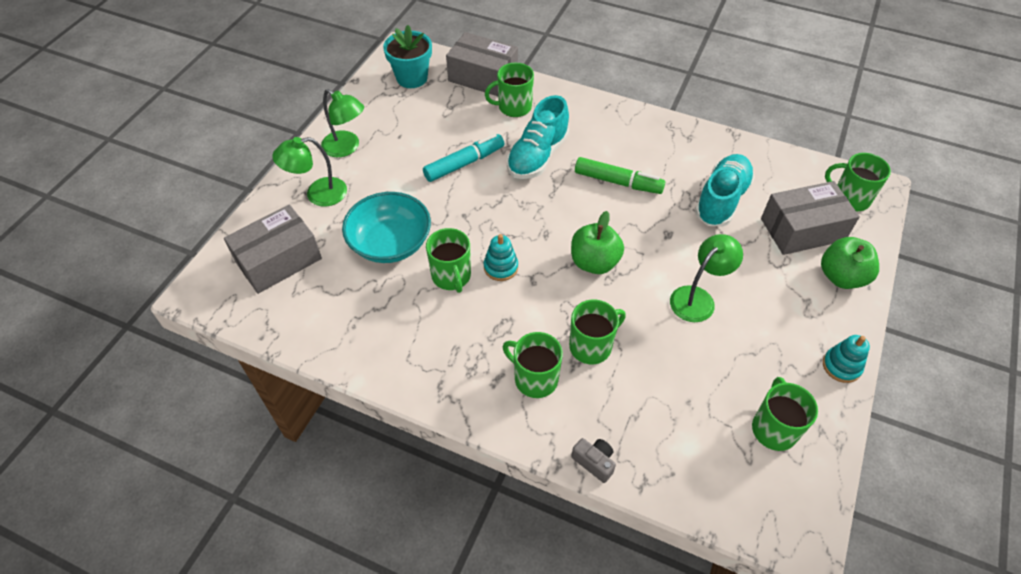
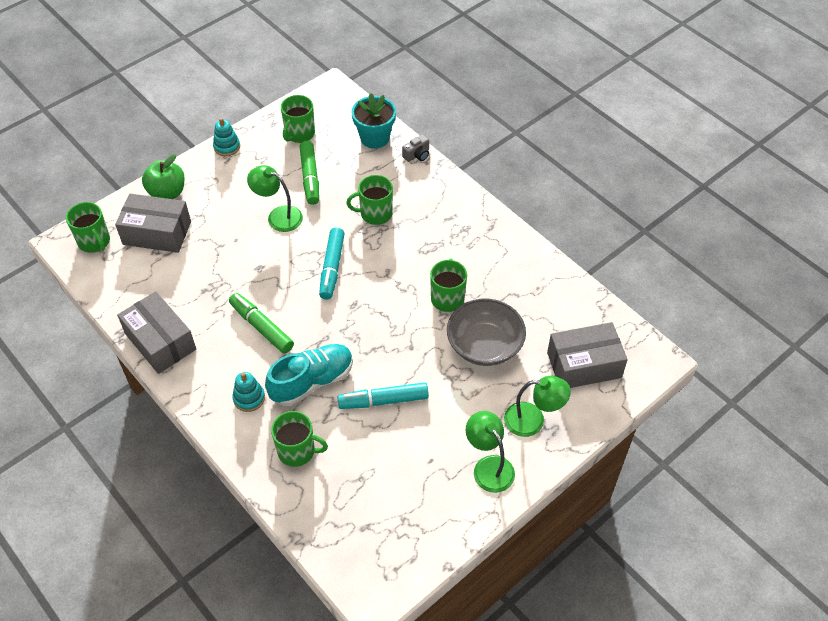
camera: 155 degrees left, 0 degrees up
turquoise bowl [342,192,431,263] -> grey bowl [447,299,526,366]
turquoise flower pot [383,25,432,88] -> turquoise flower pot moved to [351,93,396,149]
grey box [446,32,518,96] -> grey box moved to [117,291,196,374]
turquoise stacking toy [484,234,518,281] -> turquoise stacking toy moved to [232,372,265,412]
green mug [503,332,563,398] -> none
green apple [571,211,624,274] -> turquoise marker [319,227,345,299]
grey camera [571,438,616,483] -> grey camera turned 105 degrees counterclockwise [402,135,429,162]
green lamp [670,234,743,322] -> green lamp turned 45 degrees clockwise [247,165,303,232]
turquoise shoe [695,154,755,226] -> none
none -> green marker [300,141,319,205]

